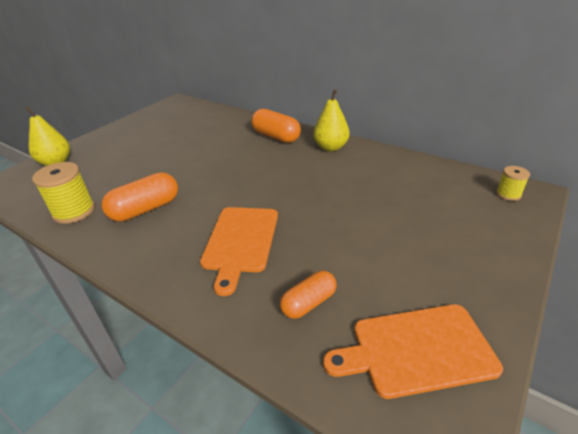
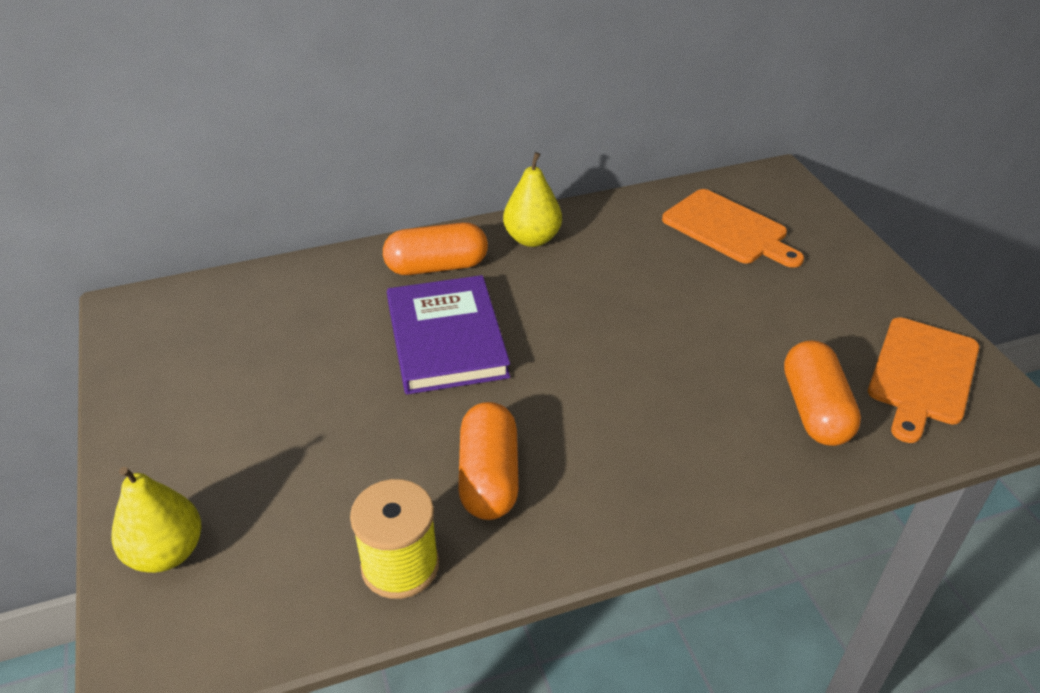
camera: 55 degrees left, 5 degrees up
orange cutting board [200,207,278,296] -> orange cutting board moved to [662,189,804,268]
orange capsule [280,271,336,319] -> orange capsule [784,340,861,446], size x1.55
yellow spool [496,166,530,201] -> none
none -> purple book [387,275,510,394]

